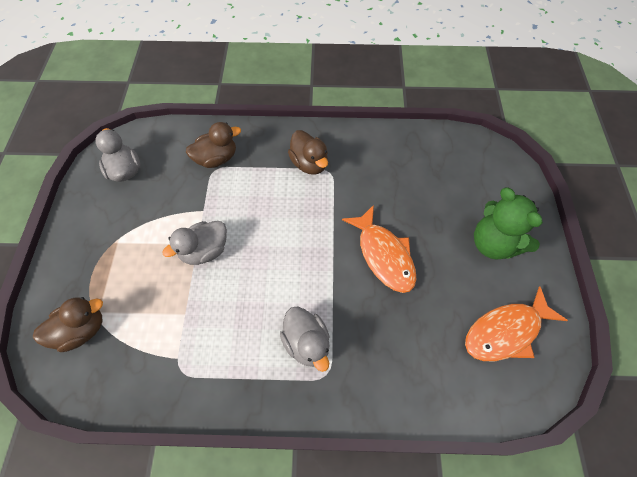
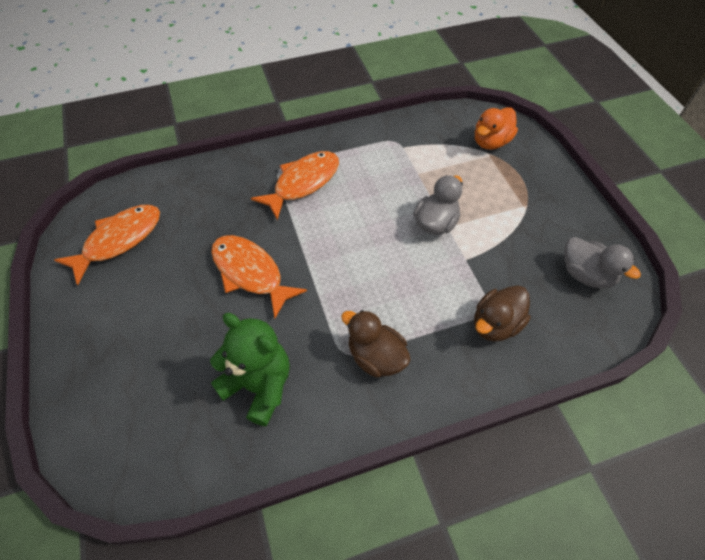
camera: 160 degrees right, 5 degrees down
brown duck [33,297,103,352] -> orange duck [475,107,518,150]
grey duck [280,307,330,372] -> orange fish [251,151,339,220]
green teddy bear [474,188,543,260] -> green teddy bear moved to [210,313,290,426]

